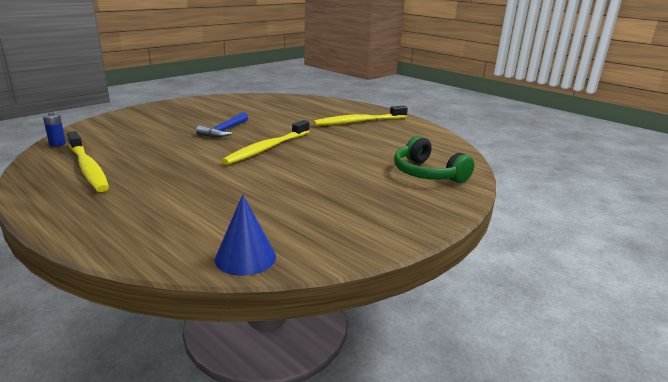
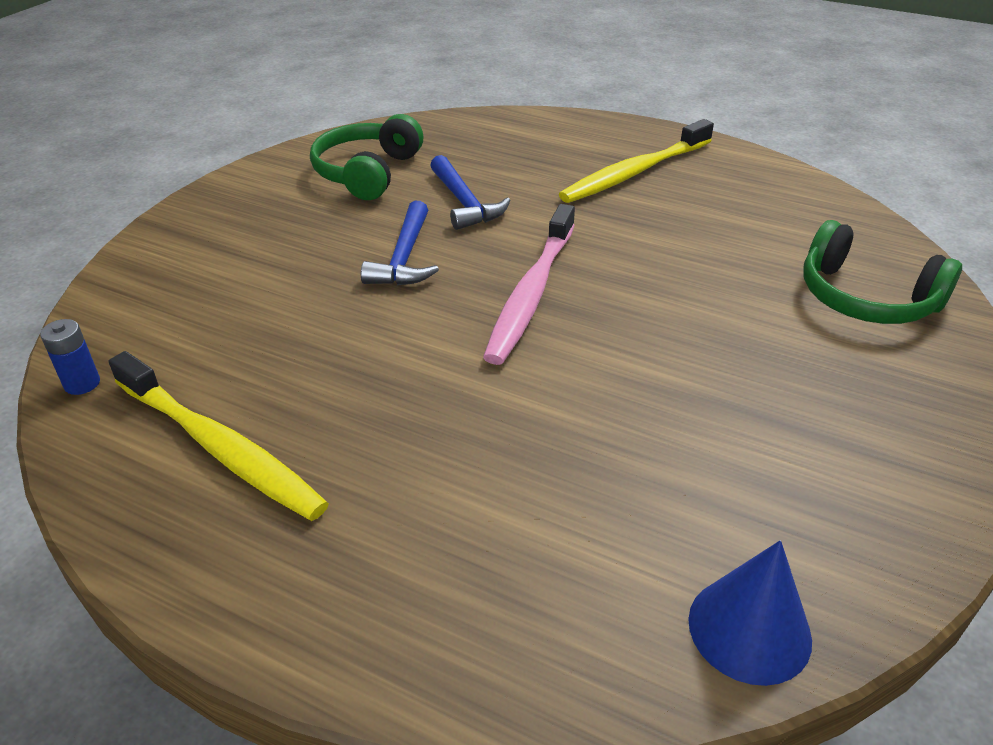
camera: 15 degrees left, 15 degrees up
yellow toothbrush [222,120,310,165] -> pink toothbrush [483,204,575,365]
none -> green headphones [310,114,423,200]
none -> blue hammer [430,155,511,230]

